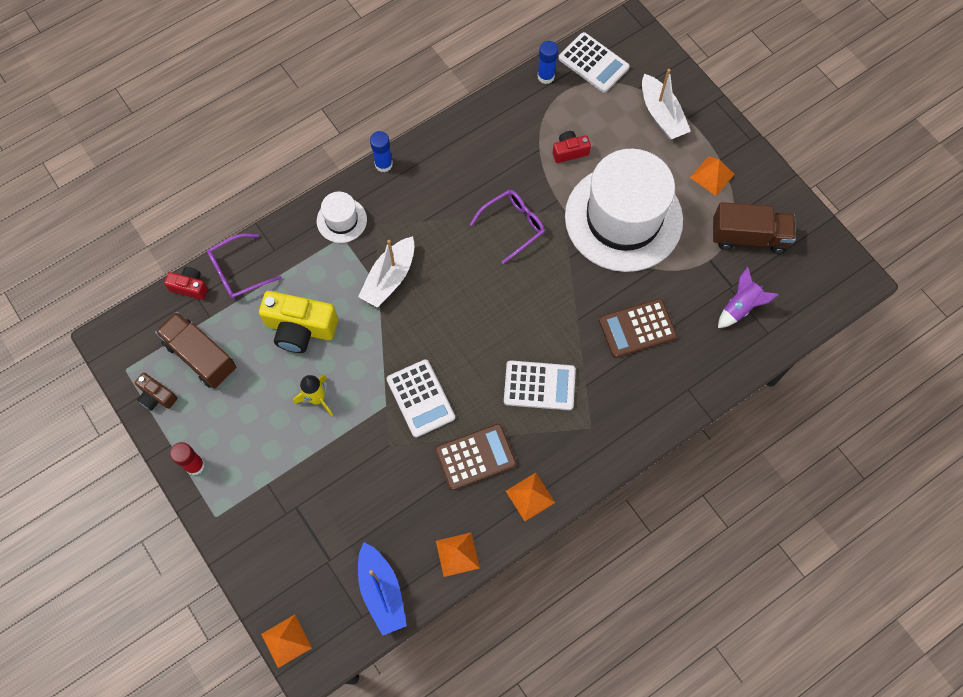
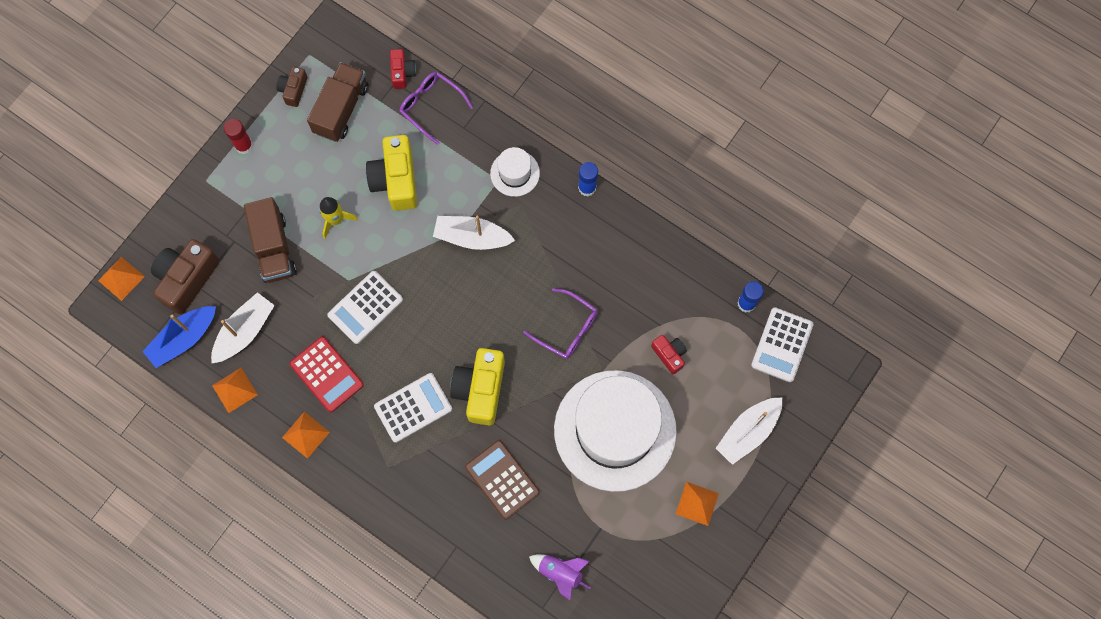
camera: 70 degrees right, 5 degrees up
brown calculator [435,424,516,490] -> red calculator [290,336,364,412]
white calculator [504,360,576,410] -> white calculator turned 105 degrees counterclockwise [374,373,452,443]
brown truck [713,202,796,253] -> brown truck moved to [244,197,297,283]
none -> brown camera [151,239,220,314]
none -> white boat [211,292,275,364]
none -> yellow camera [450,348,505,426]

